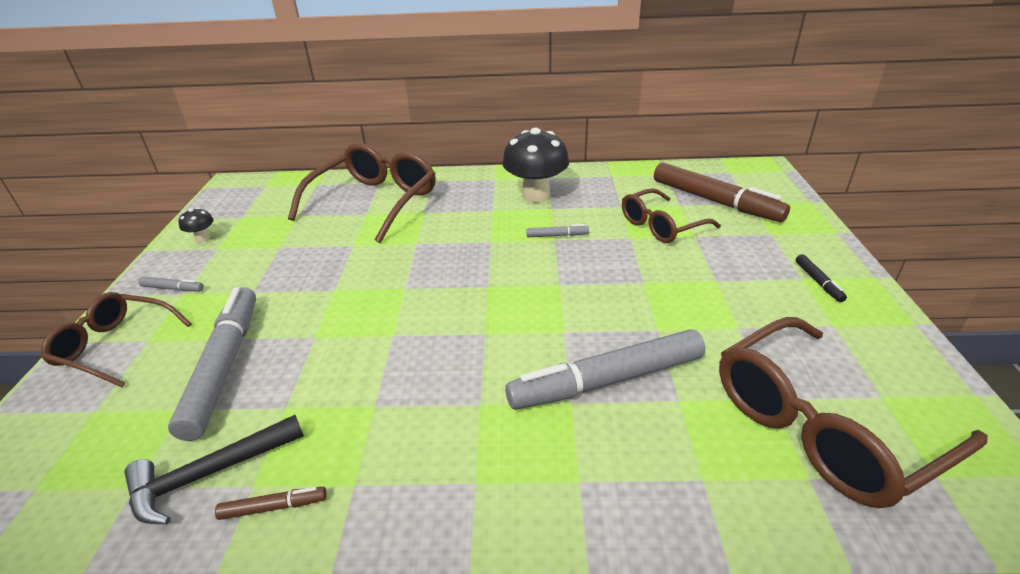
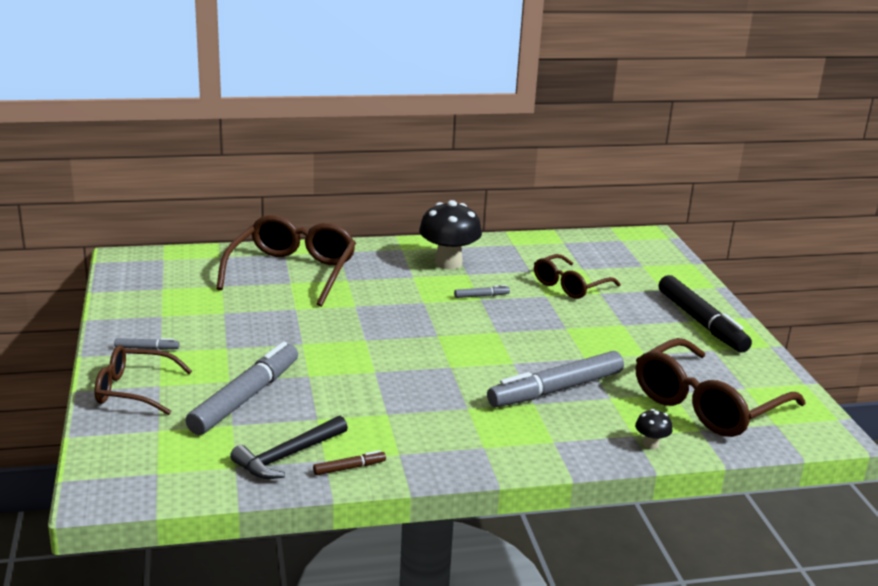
camera: 15 degrees left, 10 degrees down
grey marker [168,287,256,441] -> grey marker turned 45 degrees clockwise [185,342,298,435]
black mushroom [178,208,214,242] -> black mushroom moved to [635,409,672,449]
brown marker [654,163,790,222] -> none
black marker [796,254,847,302] -> black marker [659,275,752,353], size x2.40

